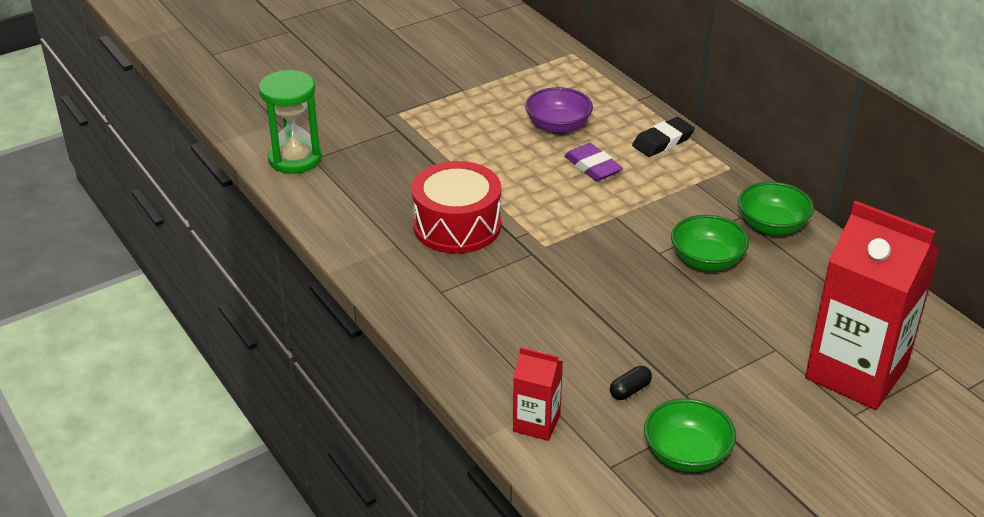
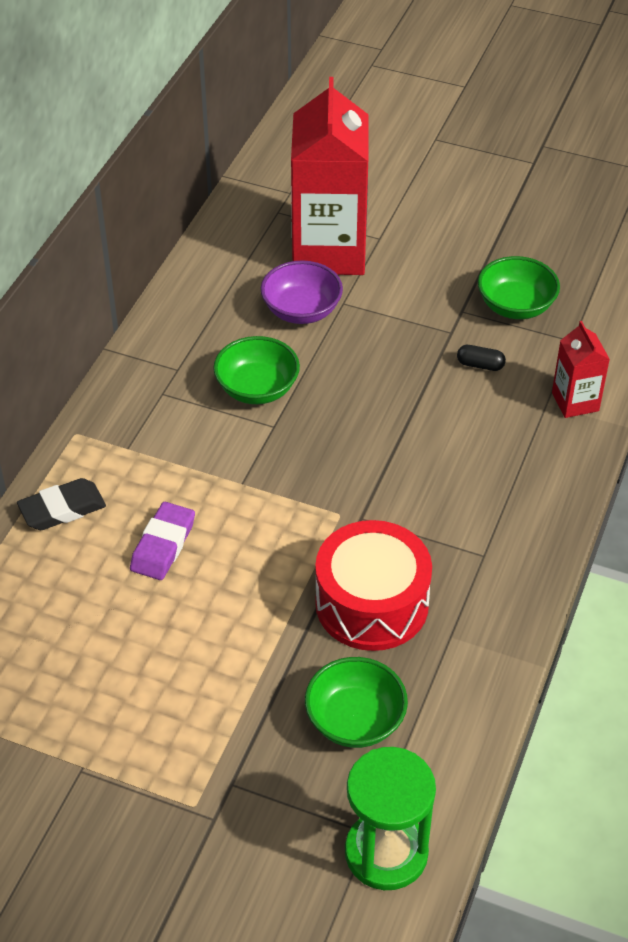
camera: 125 degrees left, 10 degrees up
purple bowl [525,87,593,134] -> purple bowl moved to [260,260,343,324]
black eraser [632,117,695,157] -> black eraser turned 45 degrees counterclockwise [17,478,106,530]
green bowl [738,182,814,235] -> green bowl moved to [305,657,408,748]

